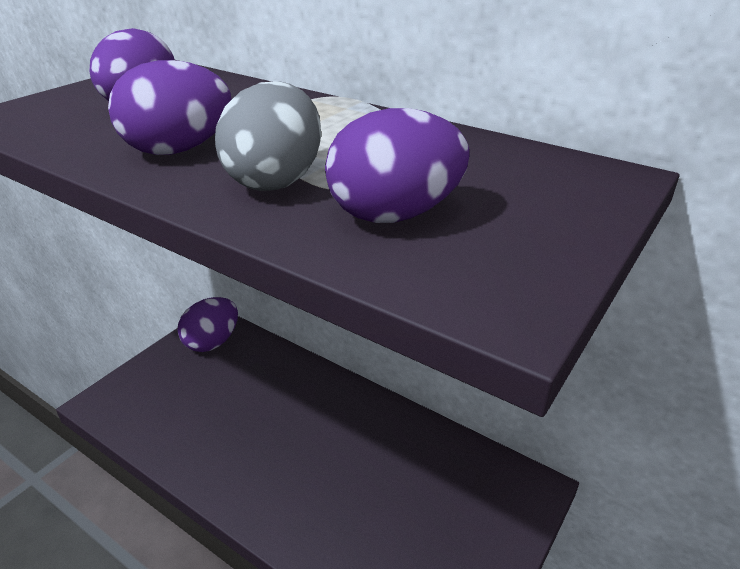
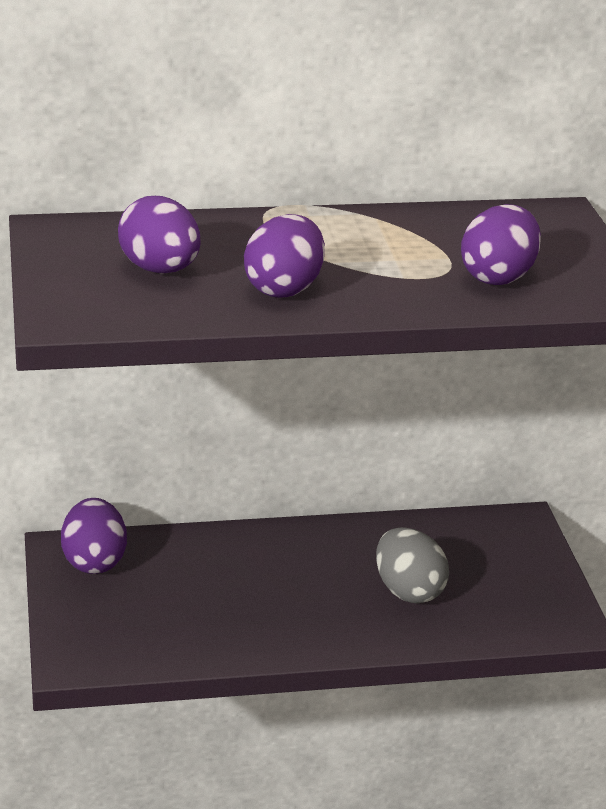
camera: 45 degrees left, 5 degrees down
grey egg [215,81,321,191] -> grey egg moved to [376,527,449,604]

